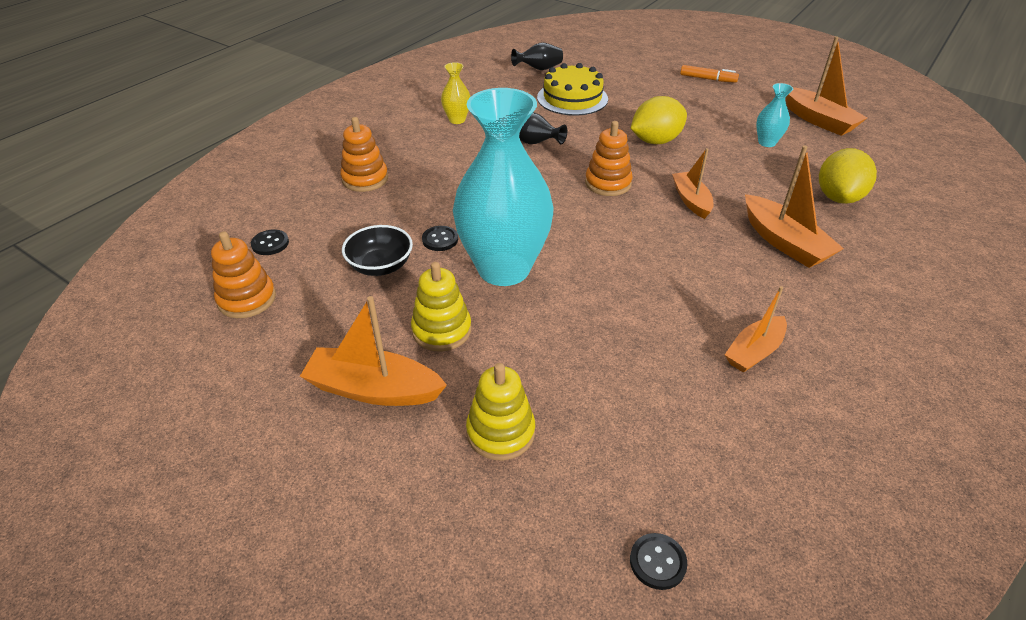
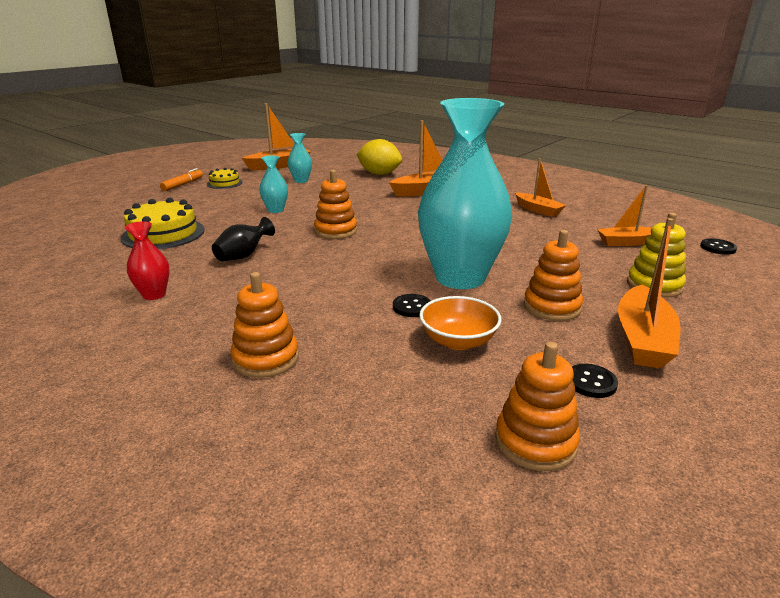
camera: 85 degrees left, 15 degrees down
black button [251,229,289,255] -> black button moved to [572,364,618,398]
black bowl [342,225,413,276] -> orange bowl [419,296,502,350]
yellow stacking toy [411,262,472,351] -> orange stacking toy [524,230,583,321]
yellow vase [441,62,470,124] -> red vase [125,221,170,300]
black vase [511,42,563,70] -> none
yellow lemon [630,96,687,144] -> turquoise vase [259,155,288,213]
orange boat [672,148,714,219] -> orange boat moved to [597,185,652,246]
none -> yellow cake [207,168,243,189]

